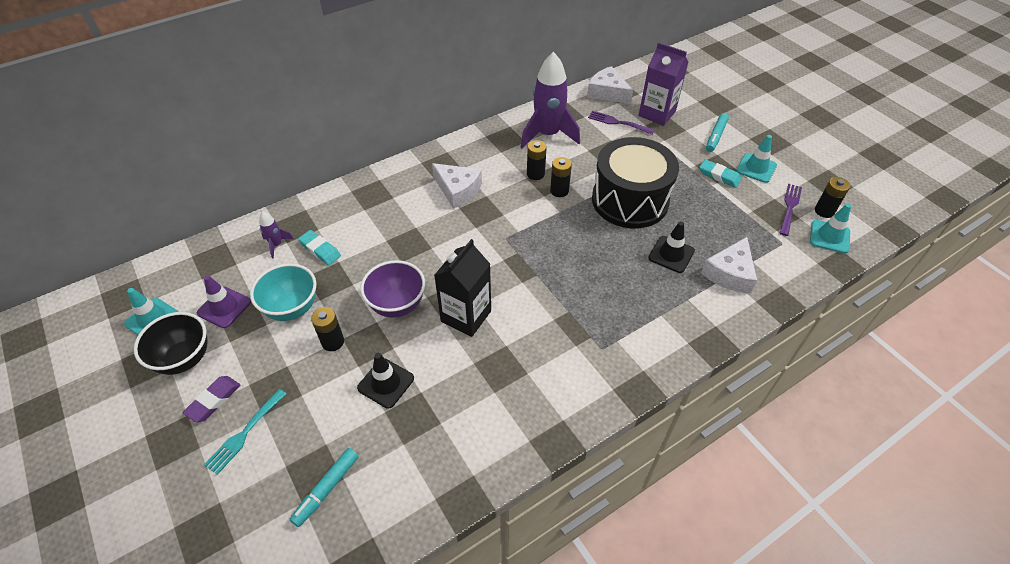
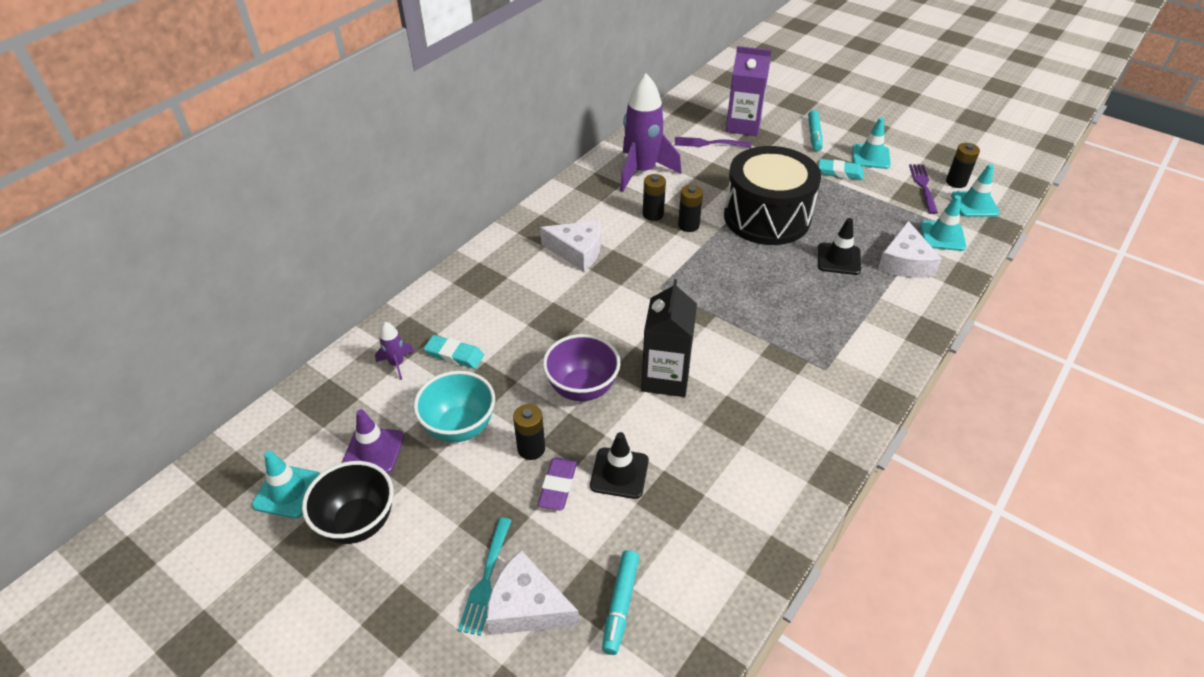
camera: 20 degrees left, 5 degrees down
purple eraser [182,376,240,422] -> purple eraser moved to [538,457,577,510]
white cheese [587,66,633,104] -> white cheese moved to [486,550,579,635]
none -> turquoise traffic cone [920,195,966,251]

